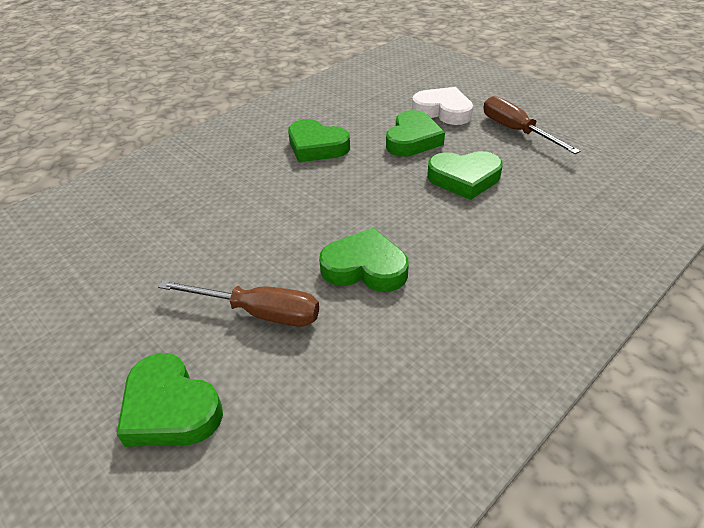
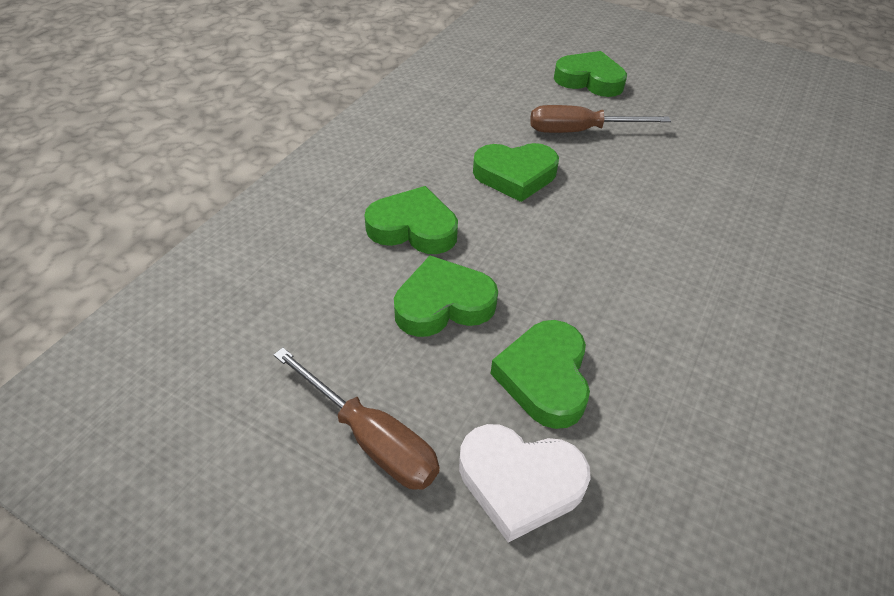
camera: 160 degrees right, 5 degrees up
green heart [288,119,350,162] -> green heart moved to [364,186,458,254]

